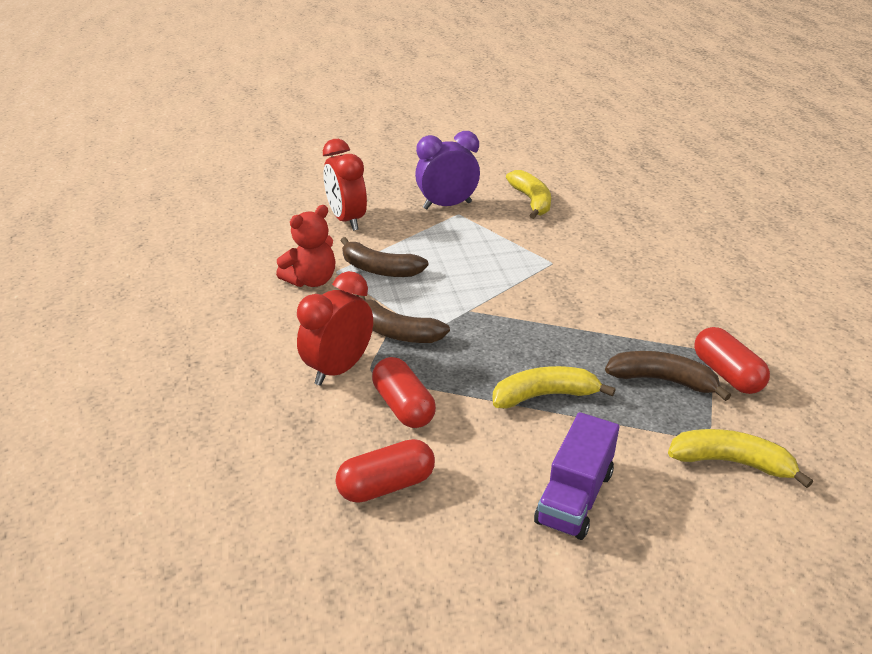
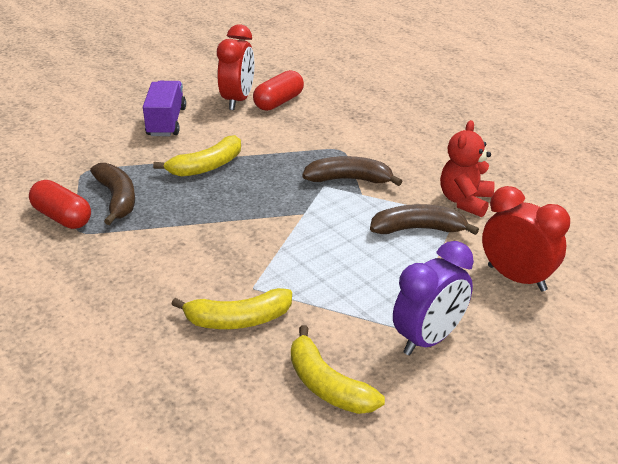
camera: 155 degrees right, 0 degrees up
red clock [297,271,373,386] -> red clock moved to [217,25,254,110]
red capsule [372,357,436,428] -> none
brown banana [605,351,731,401] -> brown banana turned 105 degrees counterclockwise [90,163,135,225]
yellow banana [668,429,813,488] -> yellow banana moved to [172,288,292,329]

